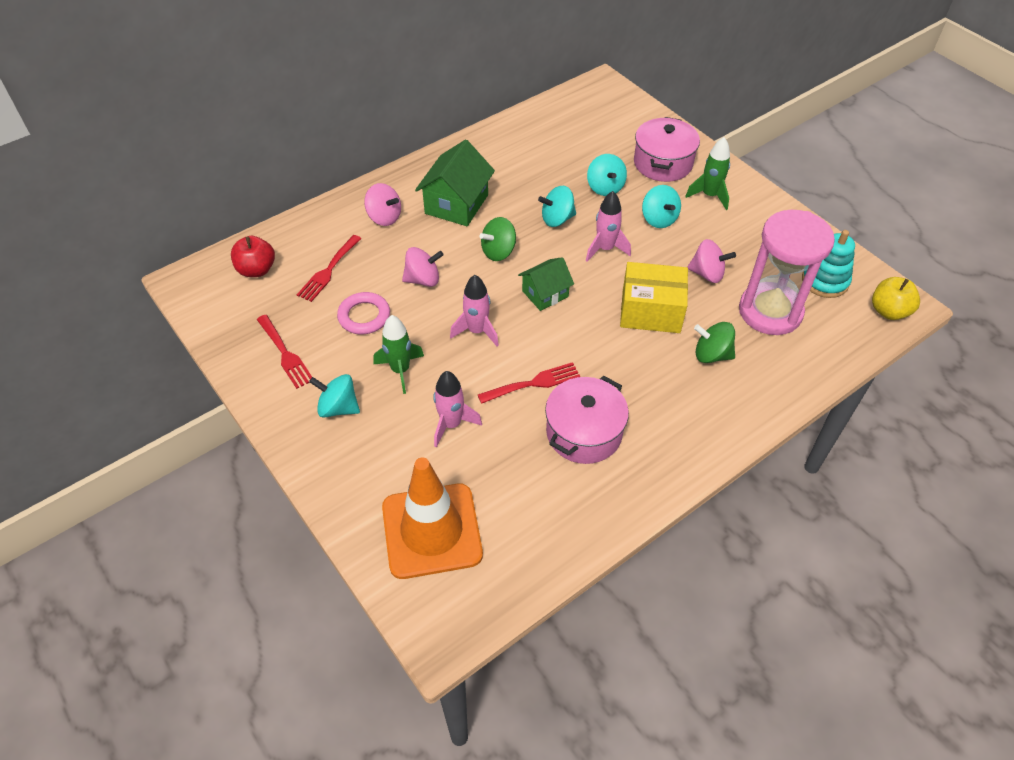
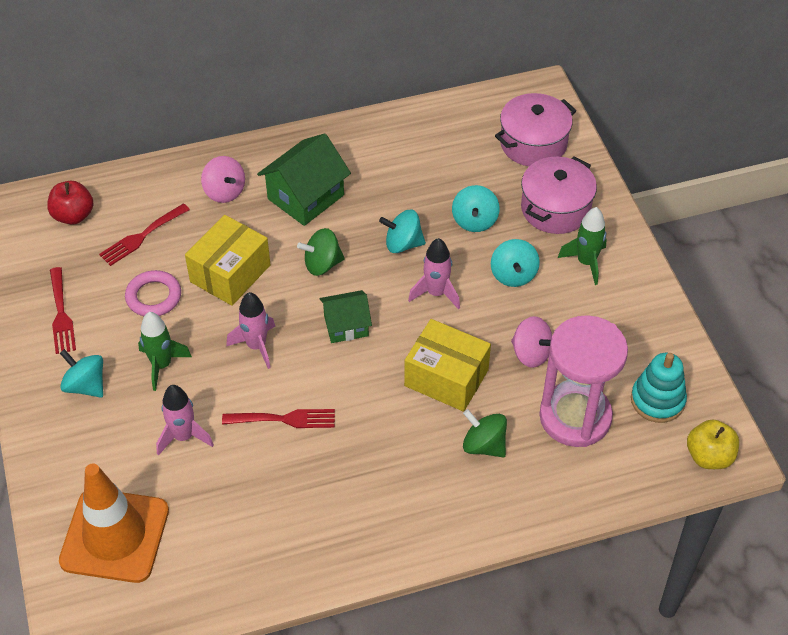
camera: 20 degrees right, 0 degrees up
pink spinning top [402,247,444,287] -> yellow box [185,215,270,306]
pink pot [545,376,629,464] -> pink pot moved to [495,93,576,166]

